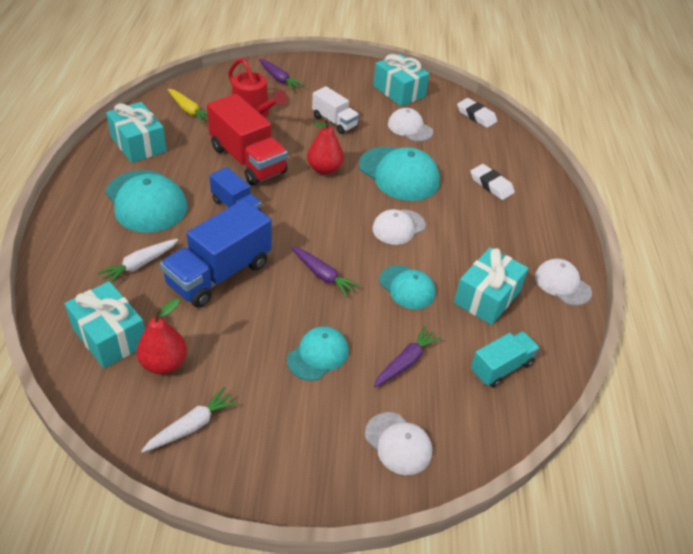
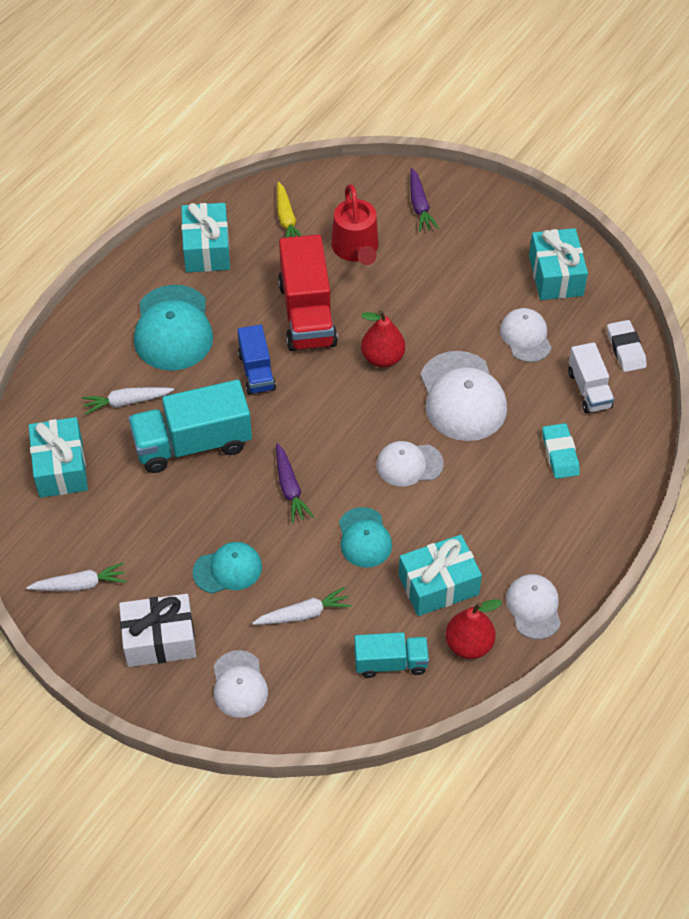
camera: 35 degrees right, 10 degrees up
red pear [137,298,187,374] -> red pear moved to [446,599,502,659]
blue truck [160,200,272,308] -> turquoise truck [128,380,252,473]
white truck [312,86,359,134] -> white truck moved to [568,342,614,413]
turquoise cap [359,147,440,201] -> white cap [421,351,507,441]
purple carrot [374,326,442,387] -> white carrot [252,587,352,625]
white eraser [471,164,515,200] -> turquoise eraser [542,423,580,479]
none -> white gift [119,594,196,667]

